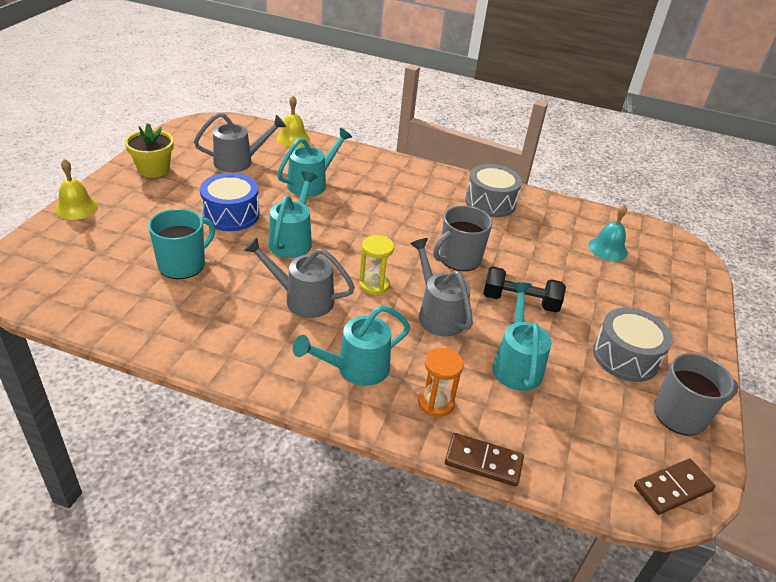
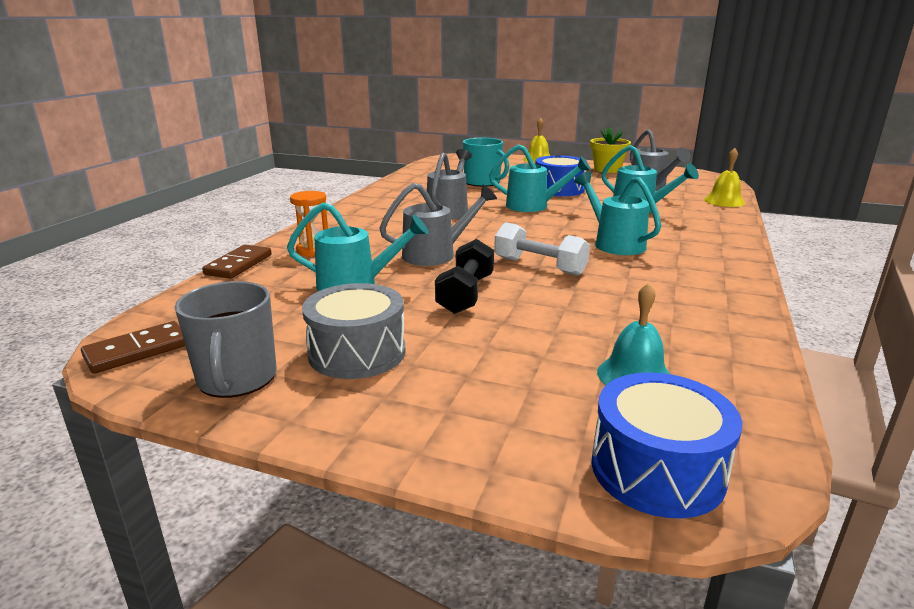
camera: 95 degrees right, 15 degrees down
turquoise watering can [293,305,410,386] -> turquoise watering can moved to [574,171,661,255]
yellow hourglass [359,235,394,295] -> none
grey mug [433,206,492,271] -> white dumbbell [494,222,590,276]
grey drum [465,164,522,217] -> none
brown domino [634,459,715,515] -> brown domino turned 75 degrees clockwise [81,321,185,374]
none -> blue drum [592,372,742,518]

